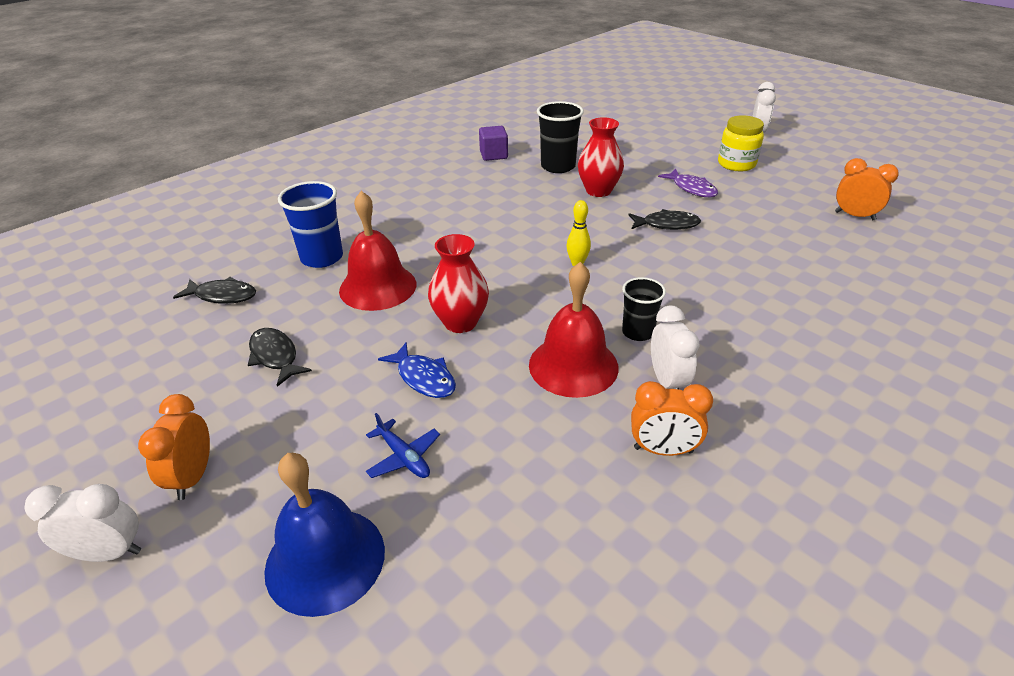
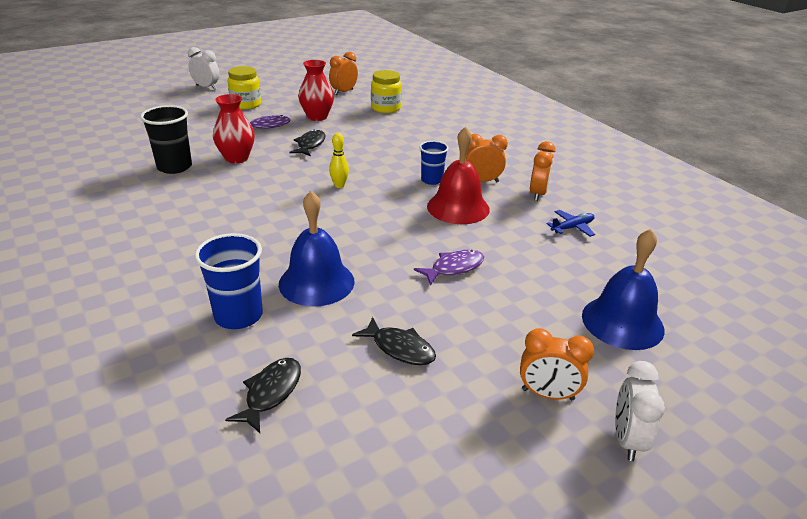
camera: 80 degrees left, 5 degrees down
black fish [248,328,312,387] -> black fish turned 120 degrees counterclockwise [352,317,436,365]
red bell [339,191,416,311] -> blue bell [279,191,355,307]
blue plane [366,413,440,478] -> blue plane moved to [546,210,595,237]
blue fish [378,342,456,398] -> purple fish [414,250,484,286]
red vase [428,234,489,333] -> red vase moved to [298,60,334,121]
purple cube [479,126,508,161] -> none
black cup [622,277,666,341] -> blue cup [419,141,449,185]
white clock [651,305,699,389] -> orange clock [466,134,508,182]
none -> yellow jar [371,70,402,113]

